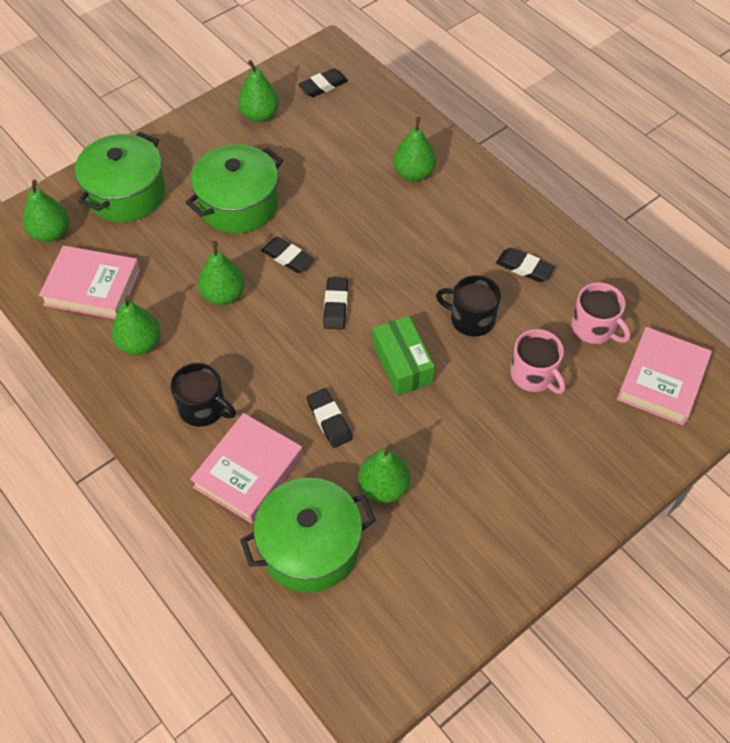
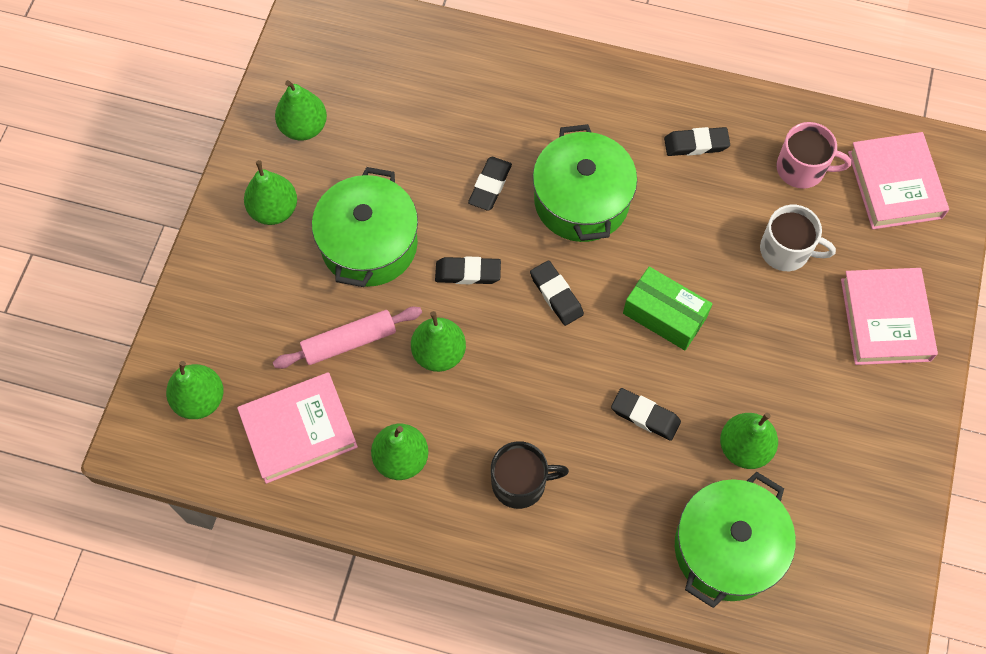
camera: 35 degrees left, 10 degrees up
green pot [75,132,166,222] -> green pot moved to [533,124,637,242]
pink book [190,413,303,523] -> pink book moved to [841,268,938,365]
black eraser [298,68,348,97] -> black eraser moved to [468,157,512,211]
green pear [393,117,436,181] -> green pear moved to [244,160,297,225]
black mug [436,275,501,337] -> none
pink mug [510,329,565,394] -> white mug [760,205,836,271]
none -> pink rolling pin [273,307,422,369]

